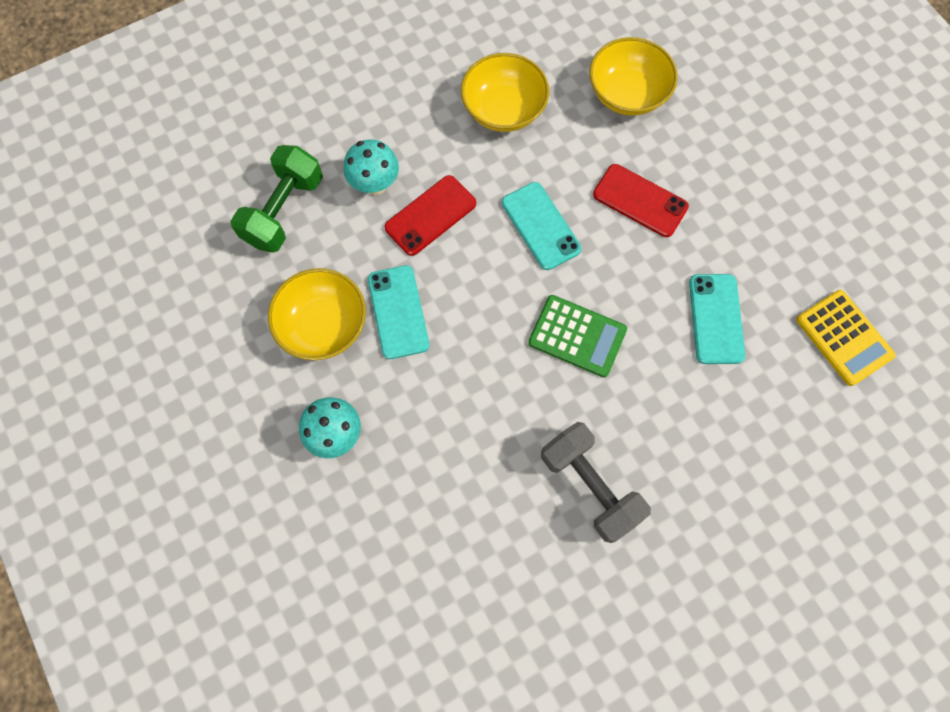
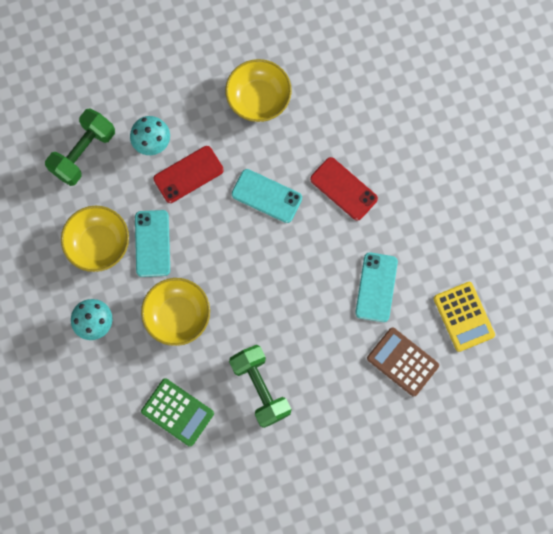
camera: 10 degrees right, 5 degrees up
turquoise phone [502,182,582,270] -> turquoise phone turned 45 degrees counterclockwise [232,169,302,223]
green calculator [528,295,627,377] -> green calculator moved to [141,378,214,447]
grey dumbbell [541,422,651,543] -> green dumbbell [229,345,291,428]
yellow bowl [589,37,678,116] -> yellow bowl moved to [141,278,210,346]
none -> brown calculator [367,327,439,397]

